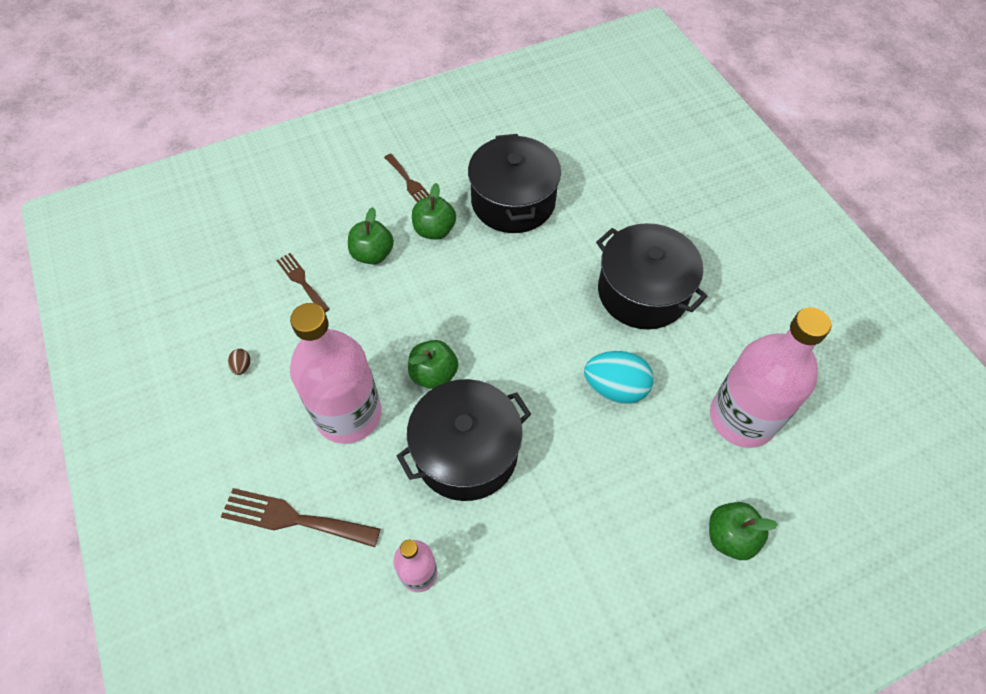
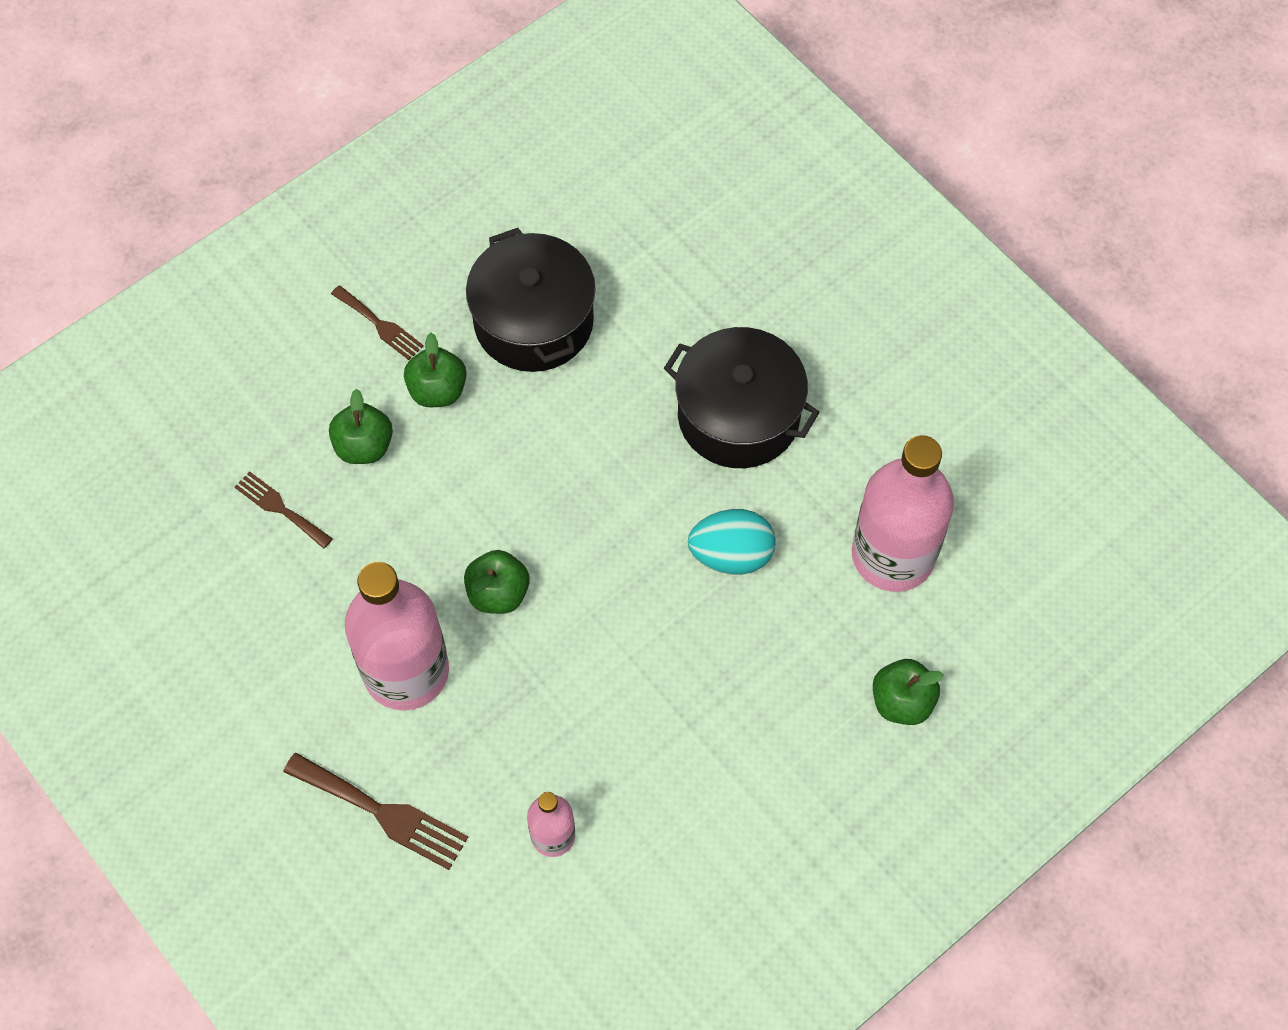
camera: 15 degrees left, 5 degrees up
brown fork [221,488,380,547] -> brown fork turned 150 degrees counterclockwise [283,753,468,870]
brown egg [228,349,250,375] -> none
black pot [397,379,531,501] -> none

